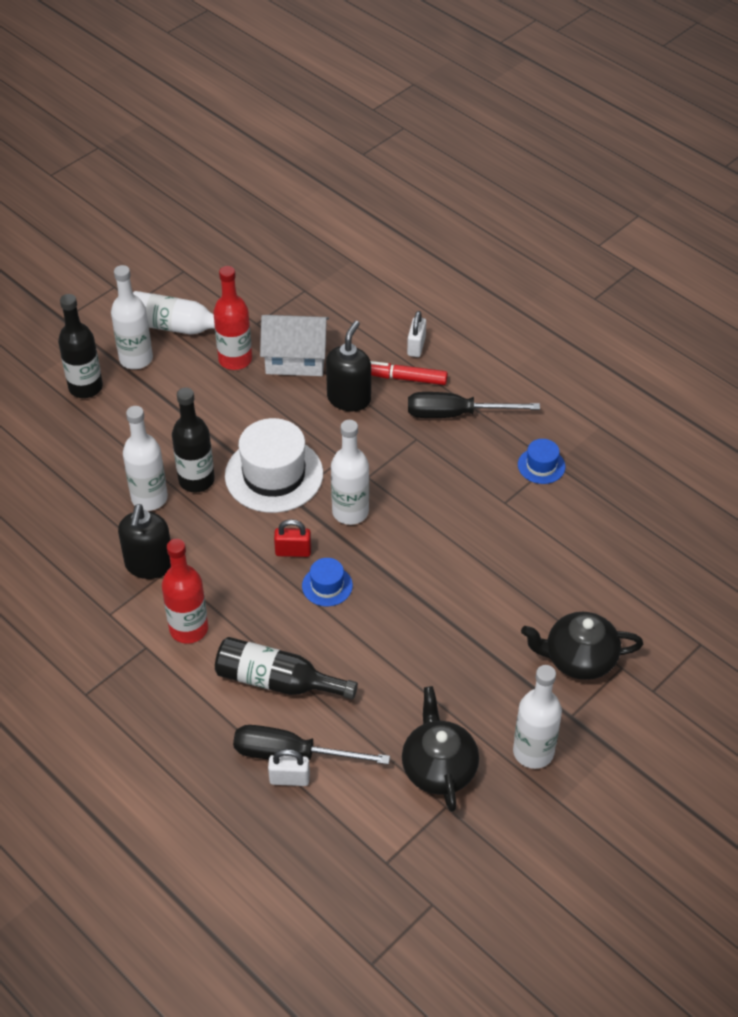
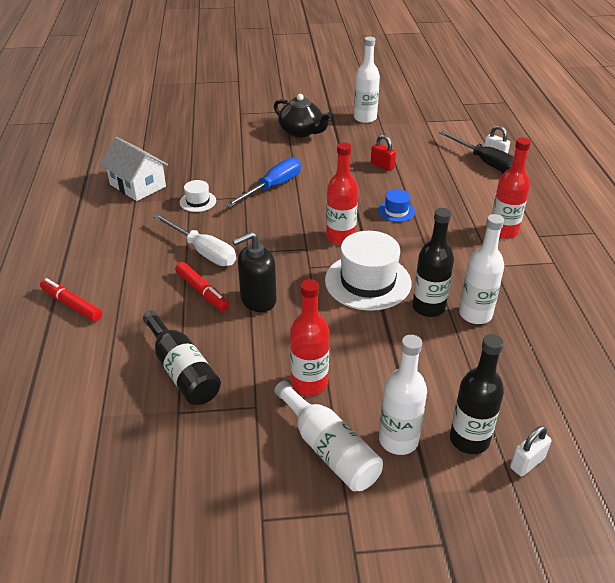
camera: 140 degrees left, 10 degrees down
black soap dispenser [118,504,171,579] -> none
black bottle [215,637,358,699] -> black bottle moved to [143,310,221,405]
white house [260,315,329,376] -> white house moved to [100,137,168,201]
red padlock [274,519,311,557] -> red padlock moved to [371,135,396,171]
white bottle [331,420,369,525] -> red bottle [326,142,358,244]
black teapot [402,686,479,812] -> none
white padlock [407,311,426,357] -> white padlock moved to [510,426,551,477]
black screwdriver [408,392,540,418] -> white screwdriver [153,214,236,266]
blue hat [518,439,565,484] -> white hat [180,180,216,212]
none -> red marker [40,278,102,321]
none -> blue screwdriver [225,158,301,207]

